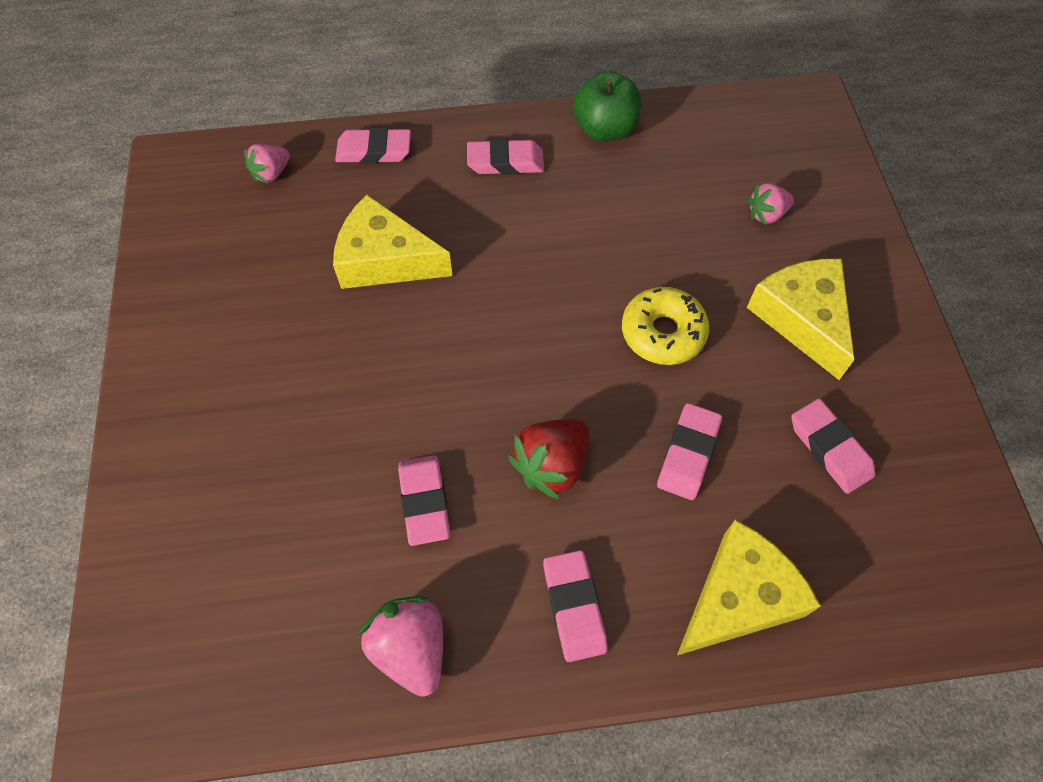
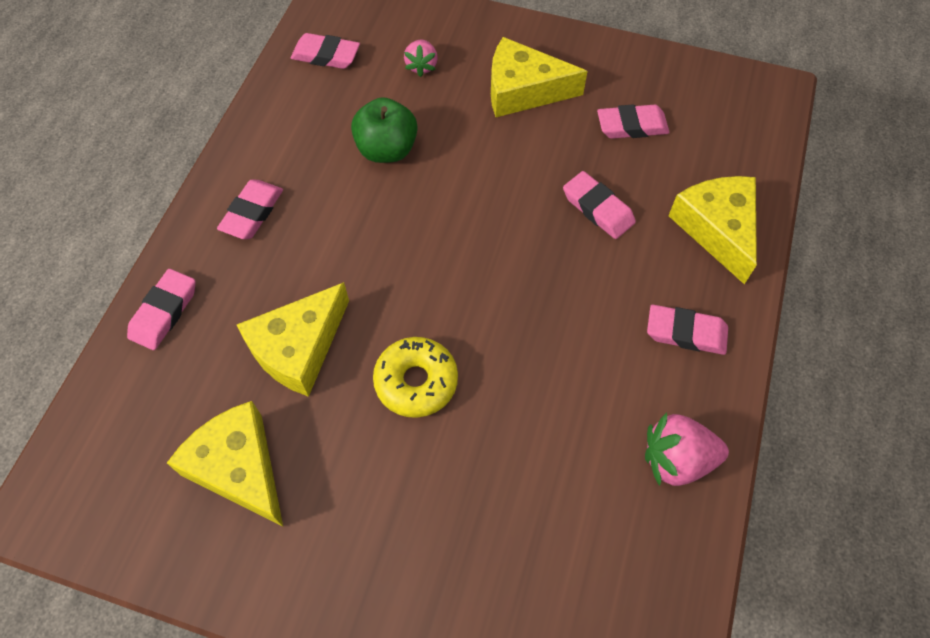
camera: 65 degrees left, 0 degrees up
pink strawberry [244,144,290,184] -> none
pink eraser [398,455,450,546] -> pink eraser moved to [291,33,360,69]
red strawberry [509,419,589,500] -> none
green apple [573,72,641,142] -> green apple moved to [351,97,418,163]
yellow donut [622,287,709,365] -> yellow donut moved to [373,337,458,418]
none -> yellow cheese [167,401,283,527]

